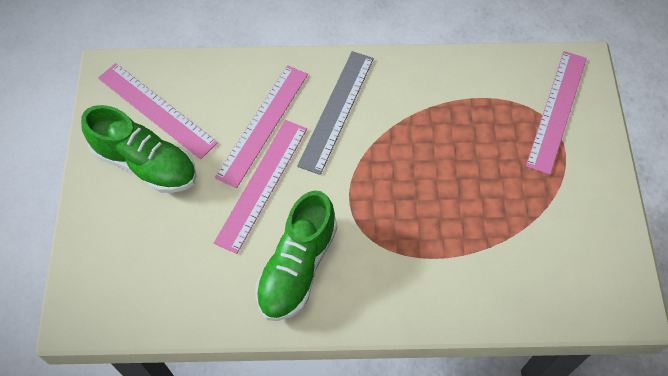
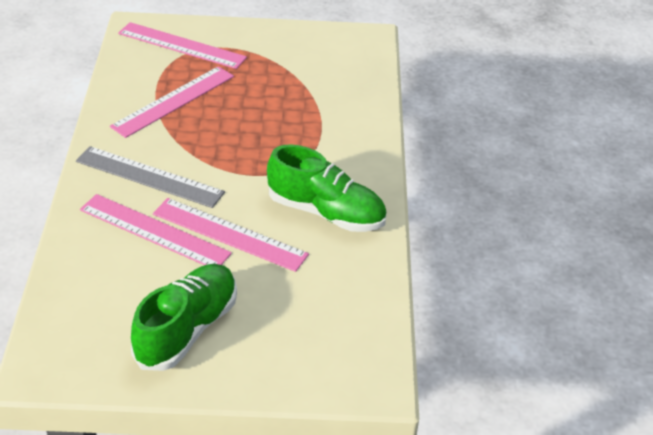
camera: 90 degrees left, 20 degrees down
pink ruler [98,63,218,160] -> pink ruler moved to [110,66,234,138]

